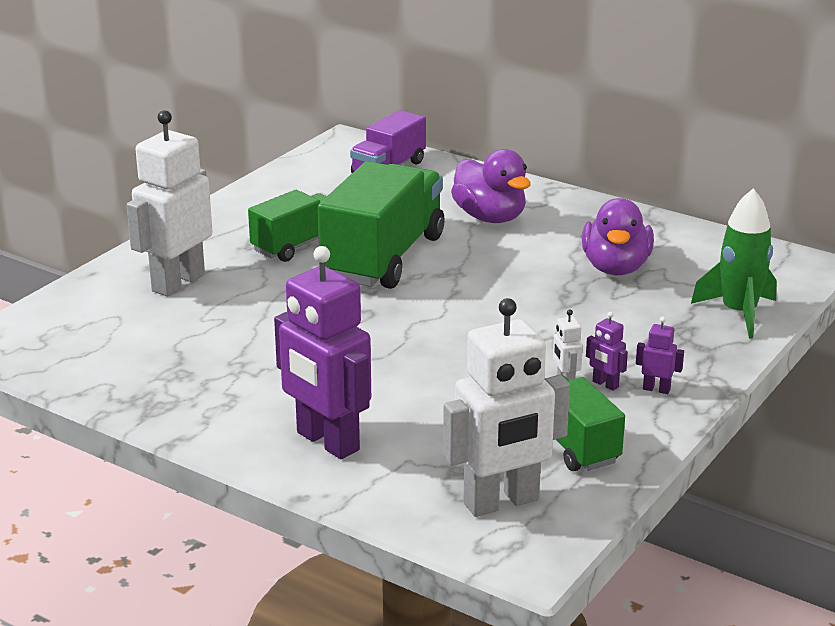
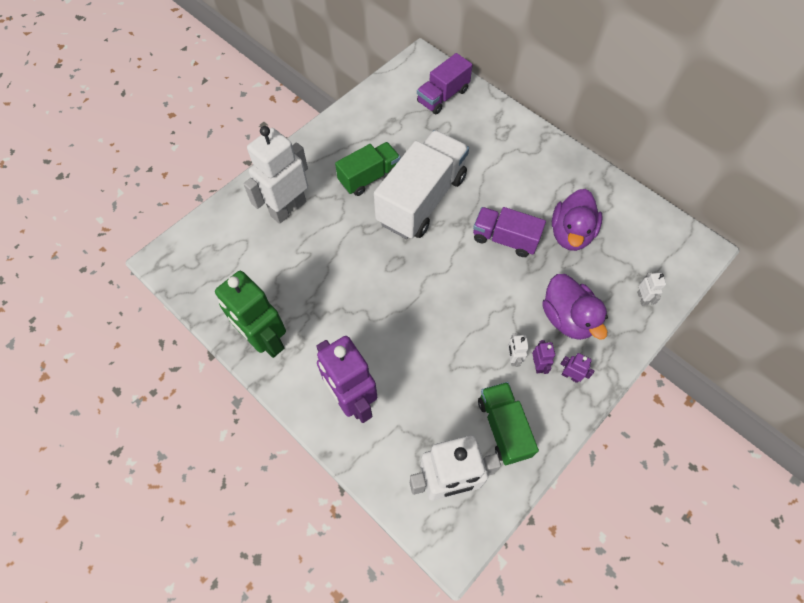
camera: 10 degrees right, 35 degrees up
green truck [318,161,444,289] -> white truck [374,130,469,239]
purple duck [451,149,531,223] -> purple duck moved to [542,274,608,340]
purple robot [586,312,628,391] -> purple robot turned 150 degrees counterclockwise [532,340,555,374]
green rocket [691,188,776,338] -> white robot [637,272,666,306]
none -> green robot [215,271,286,358]
none -> purple truck [473,207,546,257]

